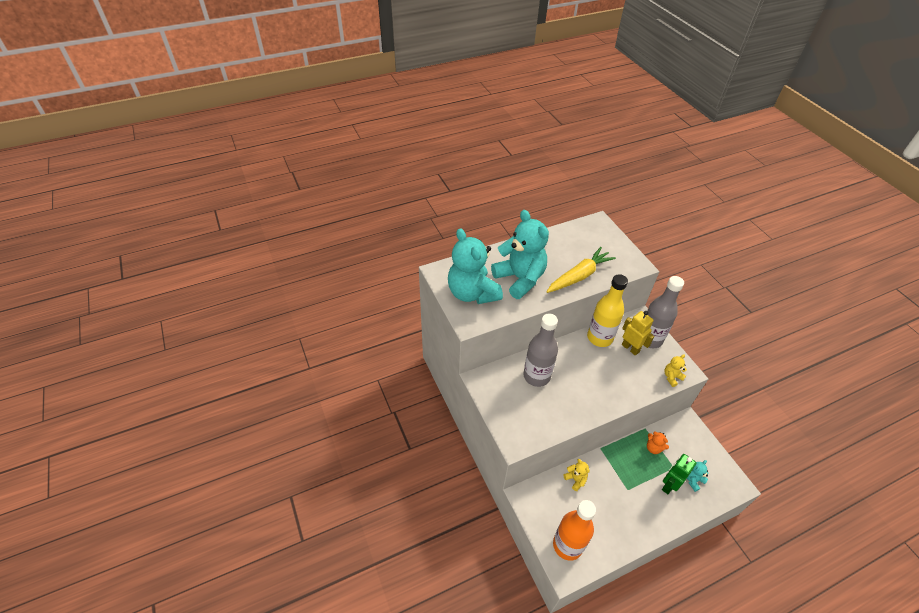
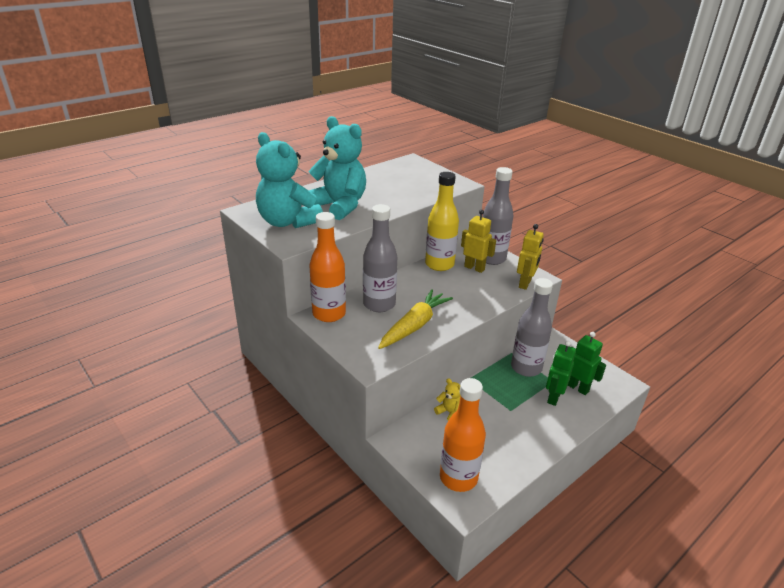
camera: 15 degrees left, 15 degrees down
yellow carrot [546,247,616,293] -> yellow carrot moved to [378,289,453,349]
orange teddy bear [647,432,669,454] -> grey bottle [511,278,553,377]
yellow teddy bear [665,354,687,387] -> yellow robot [517,224,544,290]
turquoise teddy bear [687,460,708,492] -> green robot [568,332,606,395]
none -> orange bottle [309,212,346,322]

